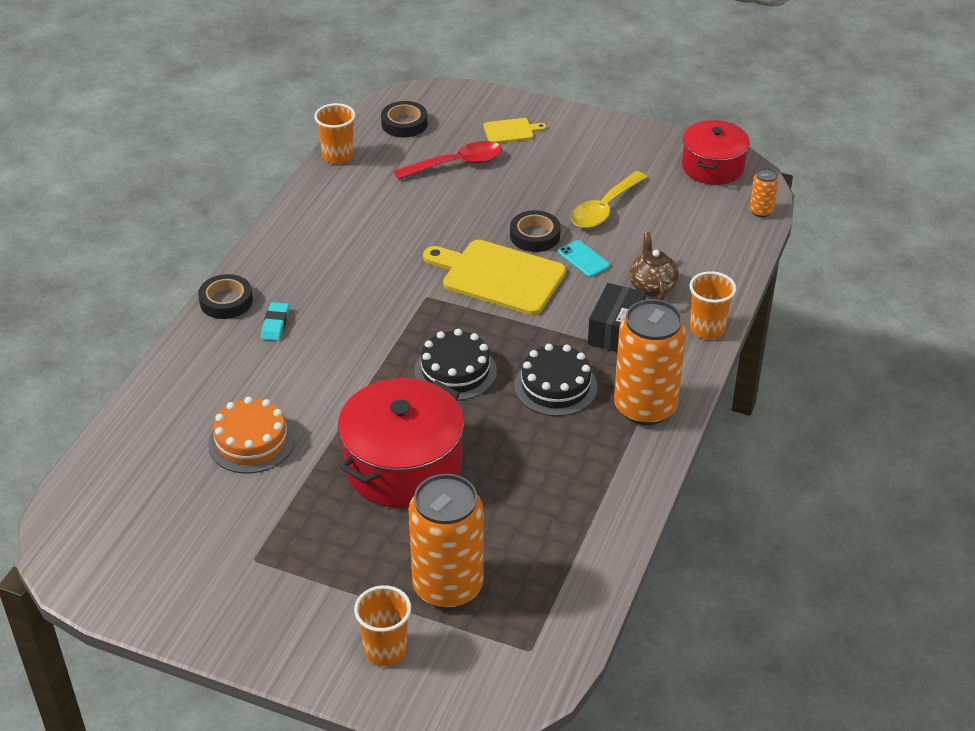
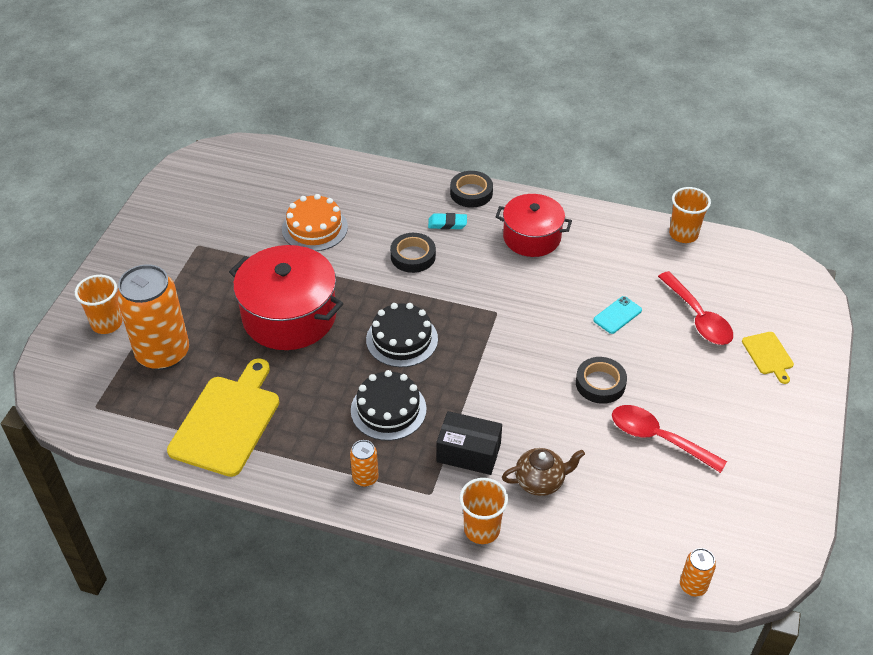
camera: 85 degrees right, 5 degrees up
black tape [381,101,428,137] -> black tape moved to [390,233,436,273]
yellow cutting board [423,240,566,315] -> yellow cutting board moved to [167,358,279,477]
turquoise phone [558,240,610,277] -> turquoise phone moved to [593,296,642,334]
yellow spoon [571,171,647,228] -> red spoon [612,405,727,473]
orange can [614,299,686,425] -> orange can [350,440,379,487], size x0.44
red pot [682,120,750,185] -> red pot moved to [495,194,572,257]

